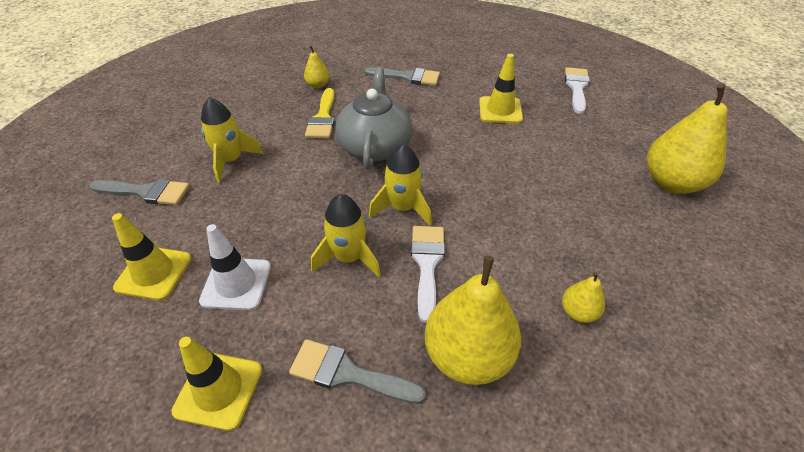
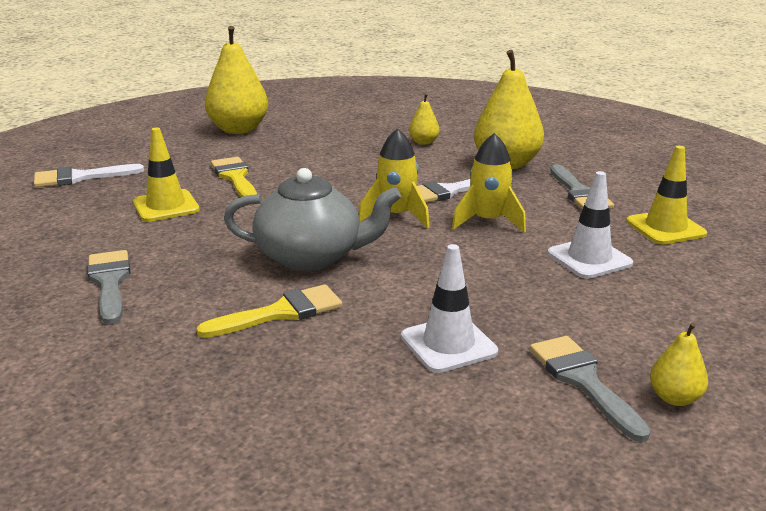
camera: 120 degrees left, 20 degrees down
yellow traffic cone [112,213,192,301] -> none
yellow rocket [201,97,264,183] -> white traffic cone [401,244,498,373]
yellow pear [304,46,330,89] -> yellow pear moved to [650,322,708,406]
grey teapot [335,67,412,170] -> grey teapot turned 150 degrees counterclockwise [224,168,401,271]
none -> yellow brush [211,157,257,197]

